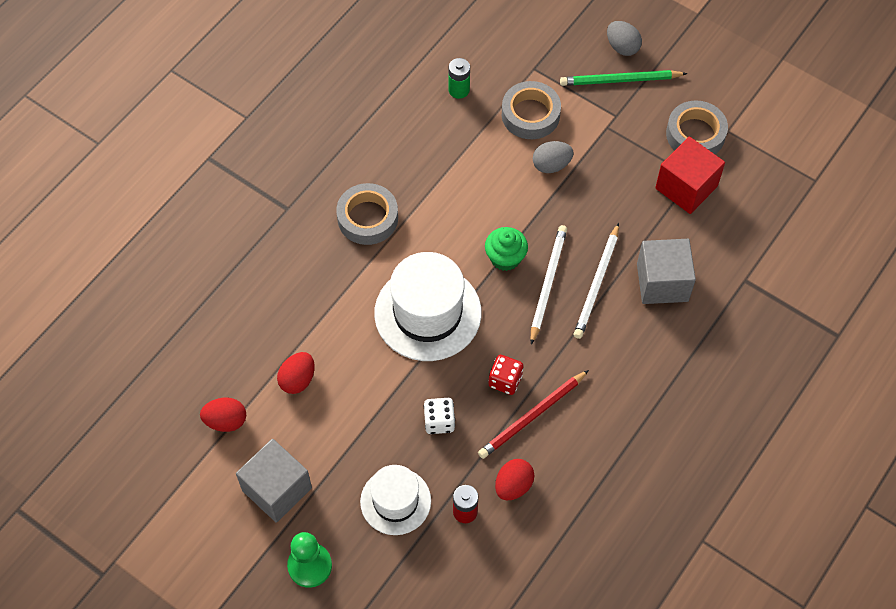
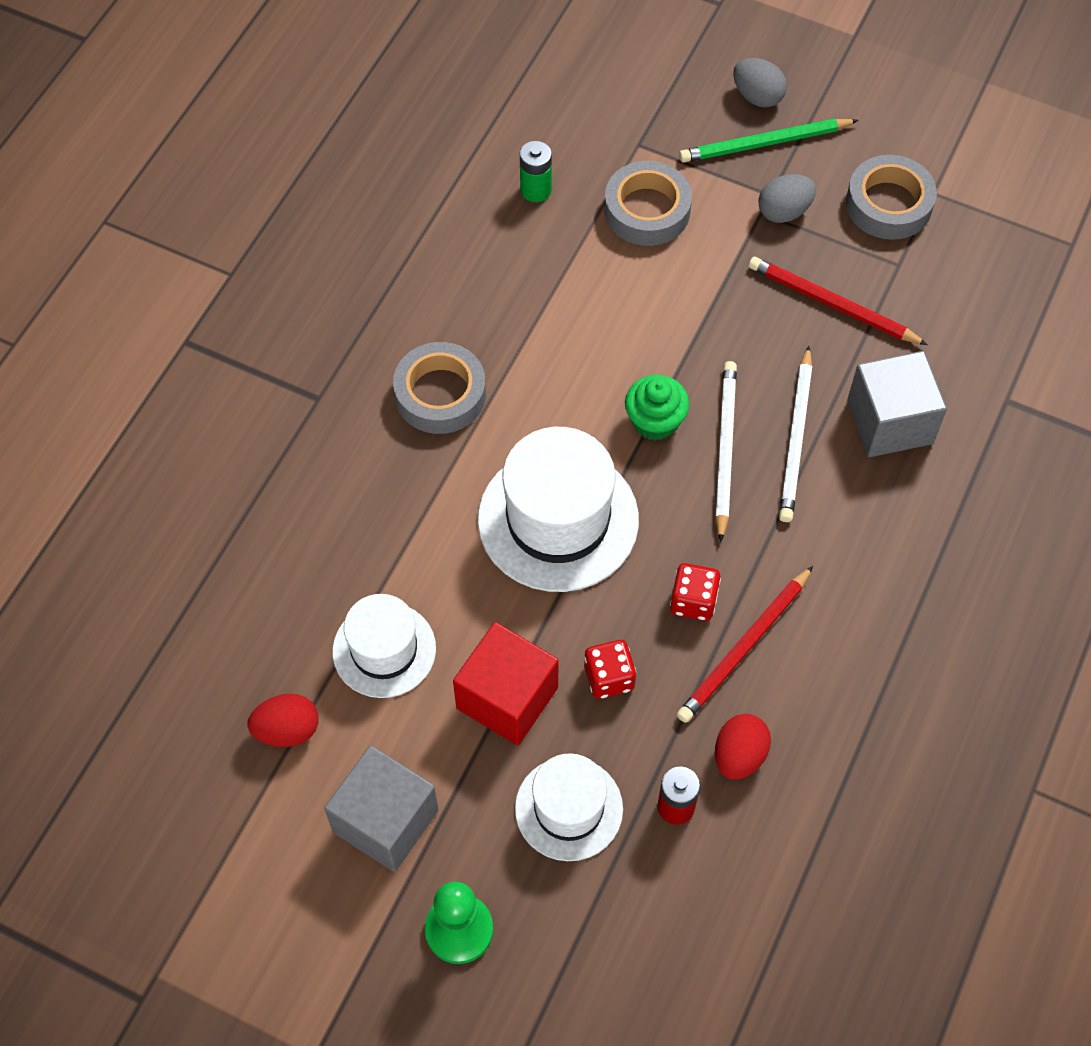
camera: 10 degrees left, 0 degrees up
red egg [277,352,315,394] -> white hat [332,594,436,698]
white dice [424,398,455,434] -> red dice [584,640,636,699]
grey egg [533,141,574,173] -> grey egg moved to [758,174,816,223]
red cube [655,137,725,214] -> red cube moved to [453,622,559,746]
none -> red pencil [749,257,928,345]

